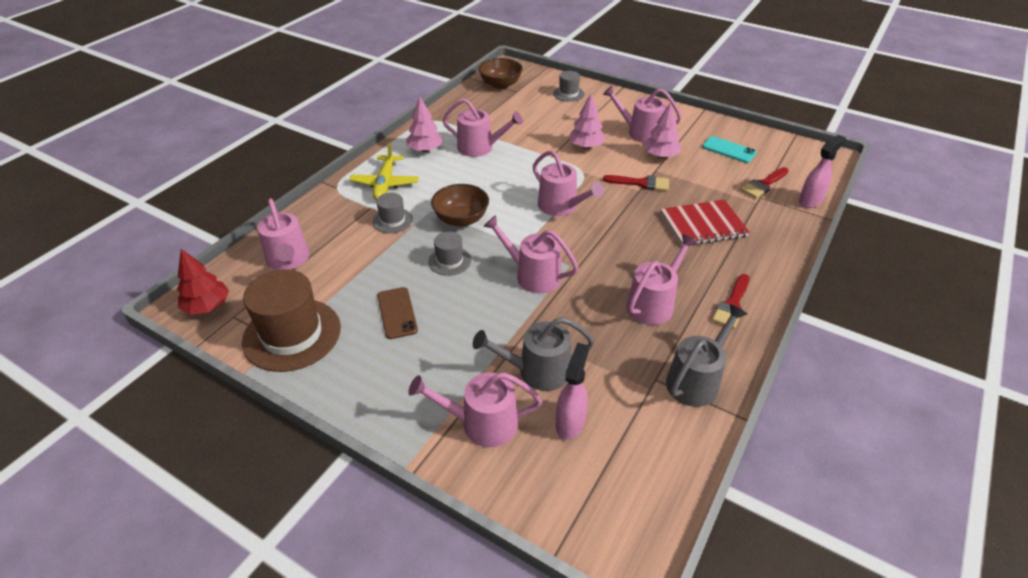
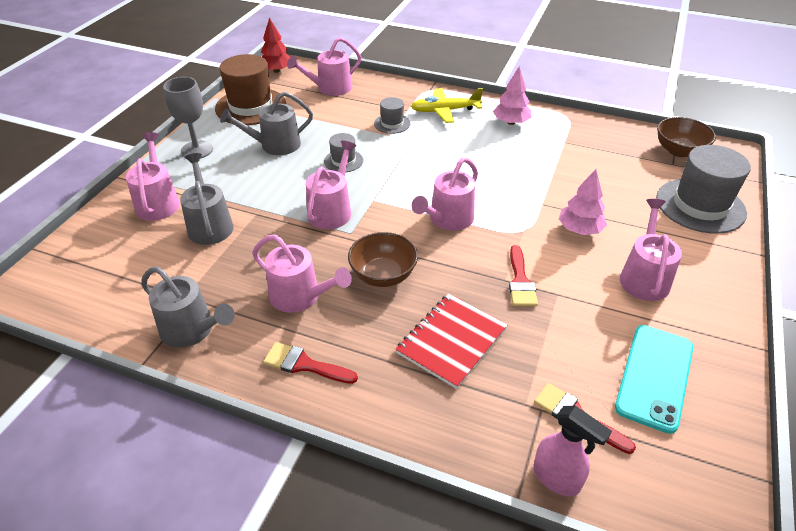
camera: 80 degrees right, 0 degrees up
brown phone [377,287,418,339] -> grey watering can [220,92,313,155]
brown bowl [431,184,489,227] -> brown bowl moved to [348,232,418,287]
pink watering can [443,98,523,157] -> none
grey hat [553,71,584,102] -> grey hat [656,145,751,234], size x2.00
pink spray bottle [556,343,589,440] -> none
pink tree [643,102,681,158] -> none
red notebook [661,200,750,246] -> red notebook turned 60 degrees clockwise [395,294,508,389]
turquoise phone [702,136,757,163] -> turquoise phone [615,325,693,434], size x1.53
none -> grey goblet [163,77,213,158]

